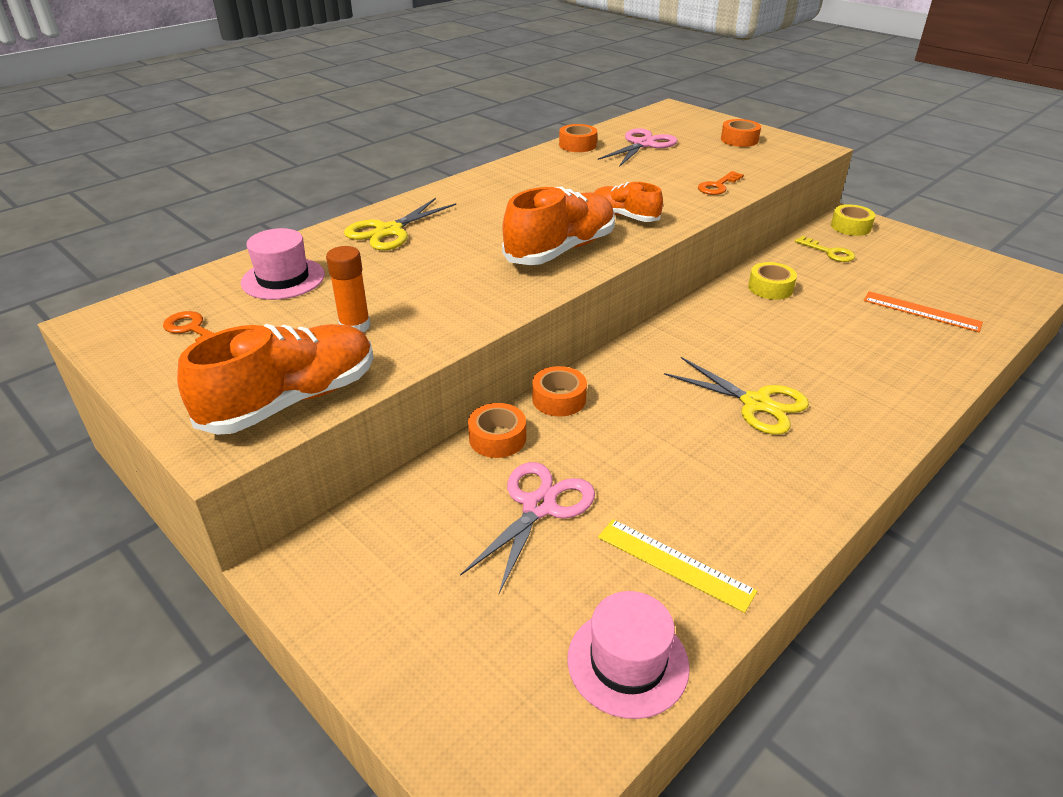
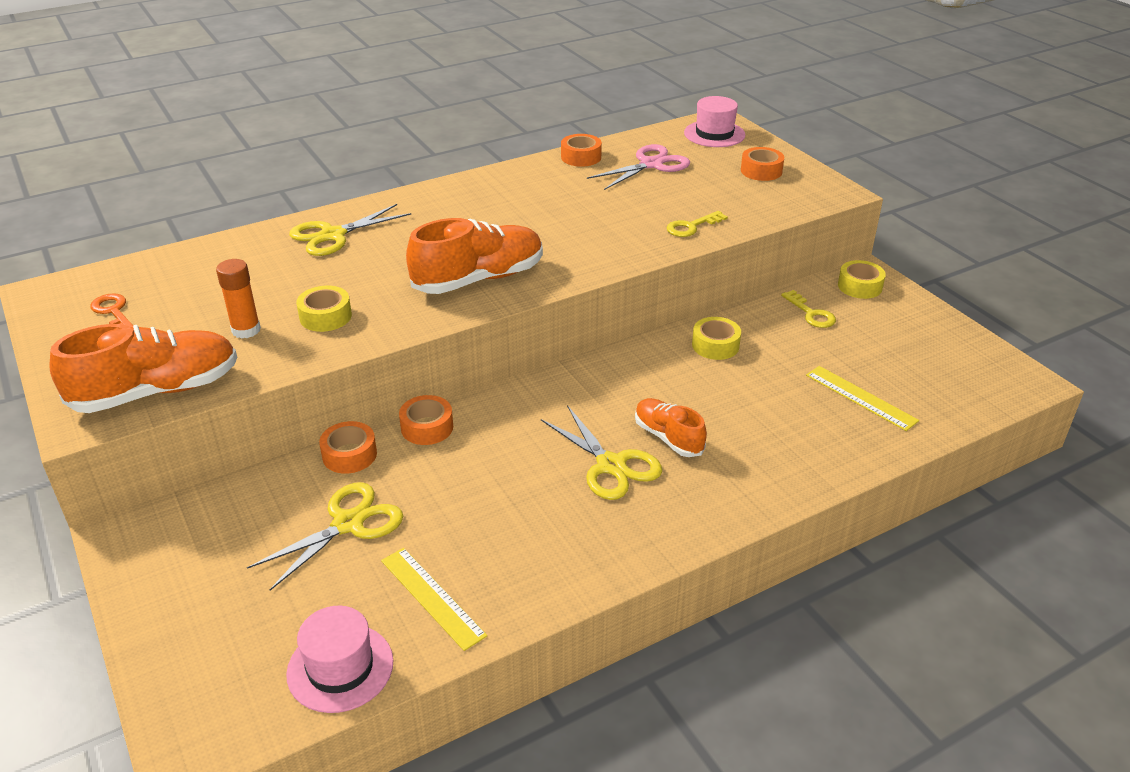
camera: 15 degrees right, 0 degrees up
pink hat [241,228,325,300] -> pink hat moved to [684,96,745,147]
pink scissors [460,462,595,594] -> yellow scissors [247,482,403,591]
orange shoe [594,182,663,222] -> orange shoe moved to [635,398,707,457]
orange key [698,171,744,195] -> yellow key [667,211,728,237]
orange ruler [864,291,983,332] -> yellow ruler [806,366,919,431]
none -> yellow tape [296,286,352,332]

